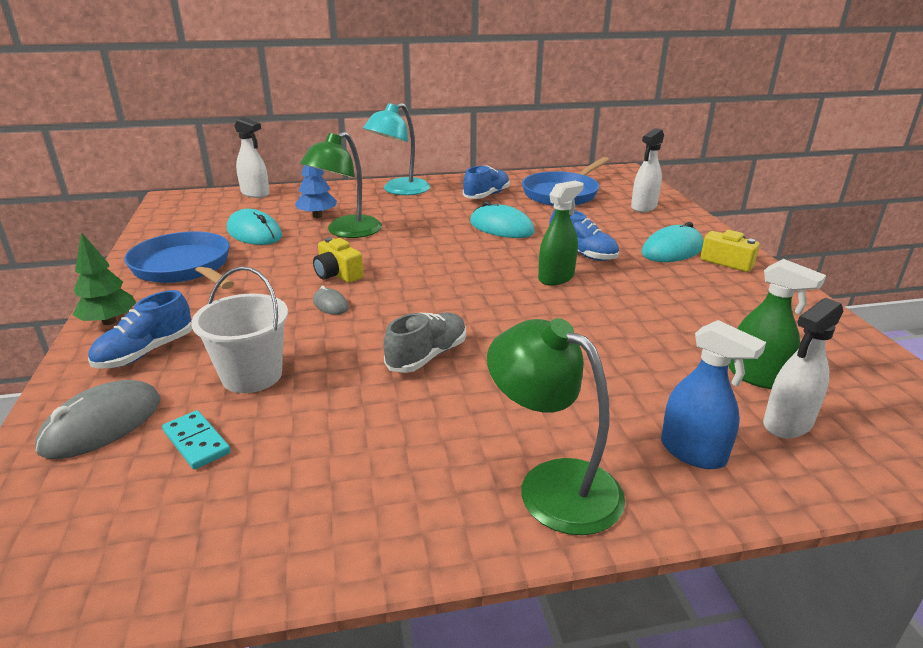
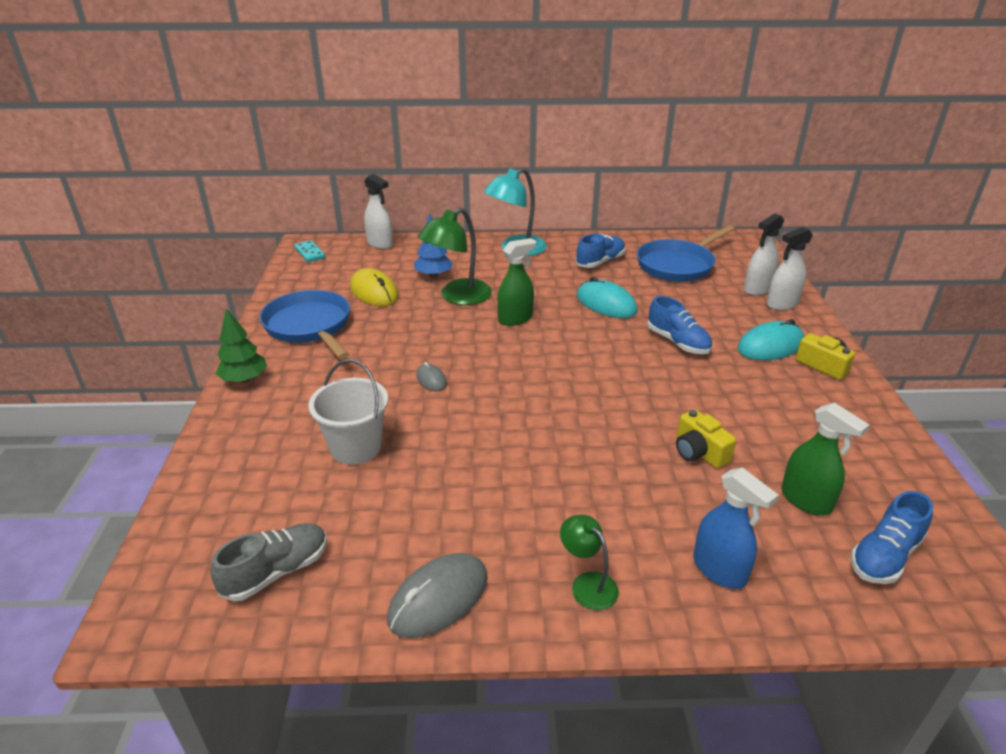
camera: 10 degrees right, 5 degrees up
grey mouse [35,380,160,459] -> grey mouse moved to [387,553,488,638]
blue shoe [88,290,192,368] -> blue shoe moved to [851,491,933,584]
turquoise domino [162,410,231,470] -> turquoise domino moved to [294,240,325,262]
turquoise mouse [227,209,282,245] -> yellow mouse [350,268,399,306]
yellow camera [313,237,364,283] -> yellow camera moved to [676,409,736,468]
grey shoe [383,313,466,373] -> grey shoe moved to [210,523,327,601]
green lamp [487,318,625,535] -> green lamp [560,515,619,610], size x0.54
green spray bottle [538,181,584,286] -> green spray bottle moved to [497,238,536,326]
white spray bottle [763,298,843,438] -> white spray bottle moved to [767,227,813,310]

